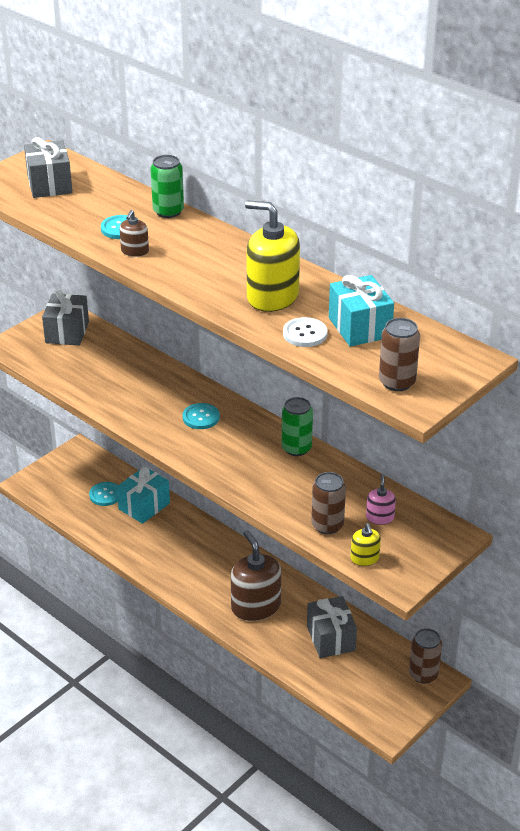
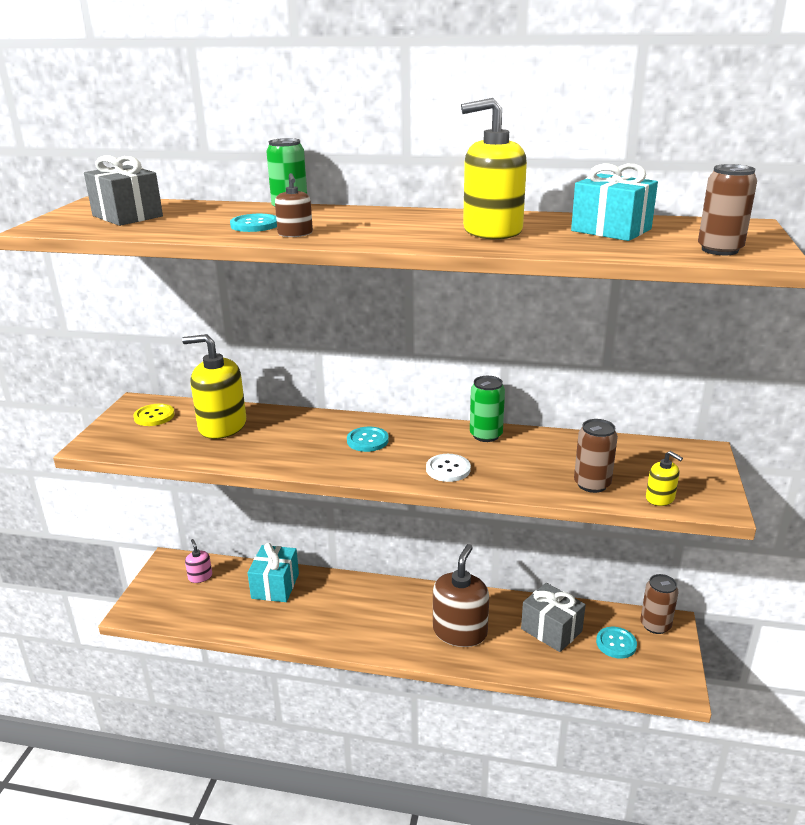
camera: 30 degrees left, 10 degrees down
grey gift [42,290,89,346] -> yellow button [133,404,175,426]
turquoise button [89,482,118,506] -> turquoise button moved to [596,627,637,658]
brown soap dispenser [231,530,281,621] -> brown soap dispenser turned 75 degrees clockwise [433,544,489,647]
white button [283,317,328,347] -> white button moved to [426,454,471,482]
pink soap dispenser [366,474,396,525] -> pink soap dispenser moved to [185,539,212,583]
none -> yellow soap dispenser [182,334,246,439]

